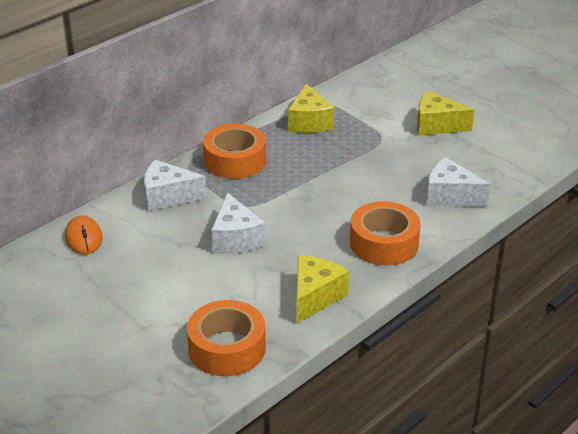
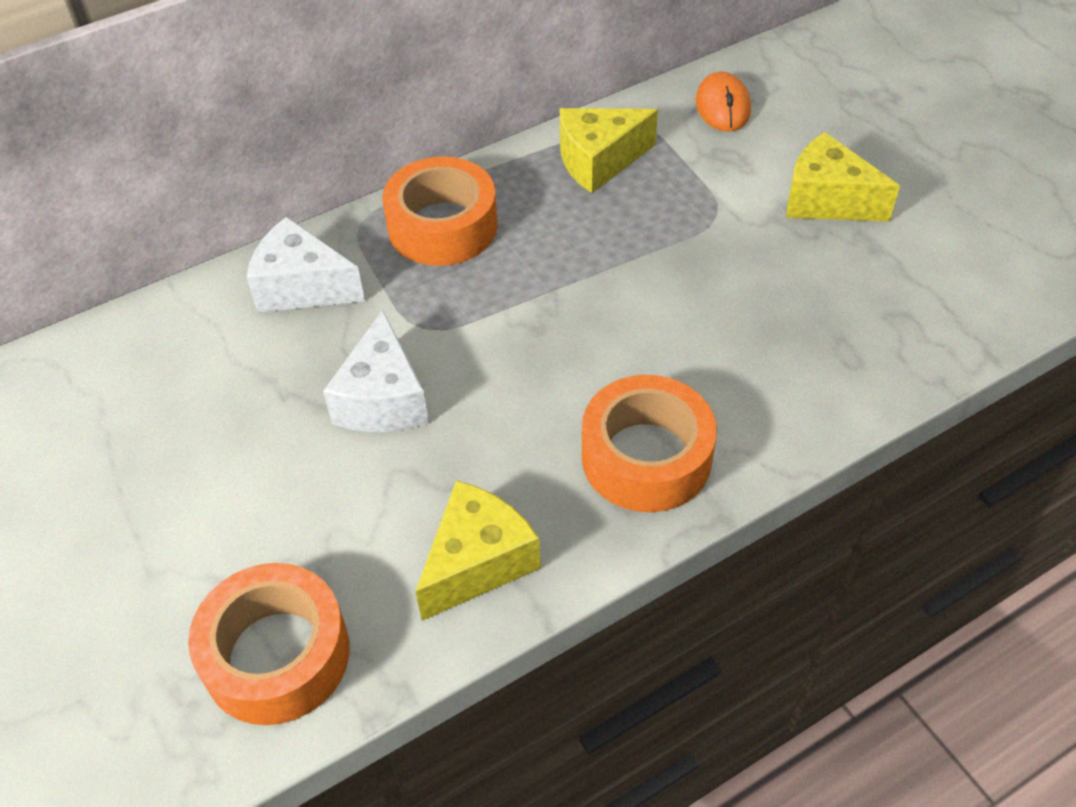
camera: 15 degrees right, 15 degrees up
orange mouse [65,215,103,254] -> orange mouse moved to [696,72,751,132]
yellow cheese [288,84,334,133] -> yellow cheese turned 60 degrees clockwise [560,108,658,193]
white cheese [427,157,490,207] -> none

